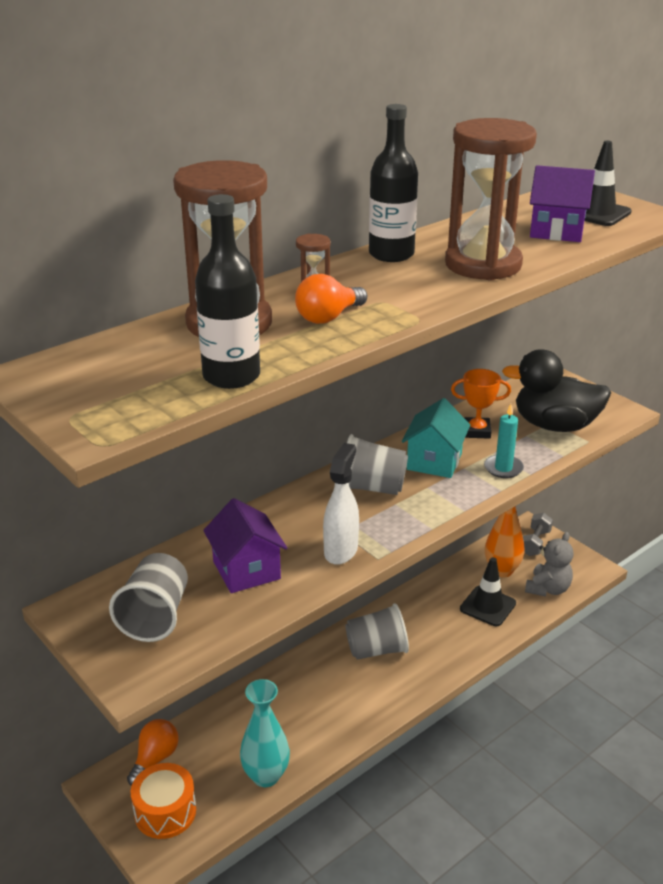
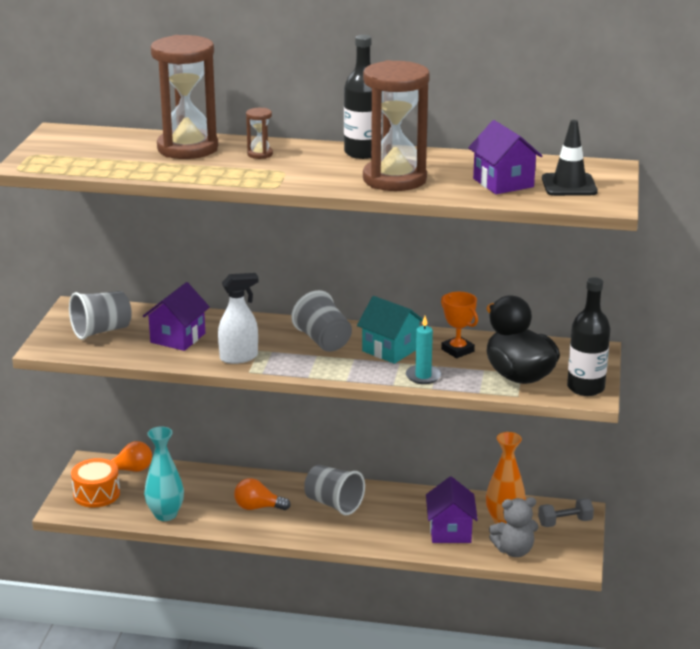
camera: 50 degrees right, 5 degrees down
black bottle [195,194,260,389] -> black bottle moved to [567,277,610,396]
orange light bulb [295,274,367,324] -> orange light bulb moved to [234,478,291,510]
turquoise house [402,398,470,478] -> turquoise house turned 60 degrees clockwise [357,296,423,364]
black traffic cone [460,557,516,626] -> purple house [426,476,478,543]

